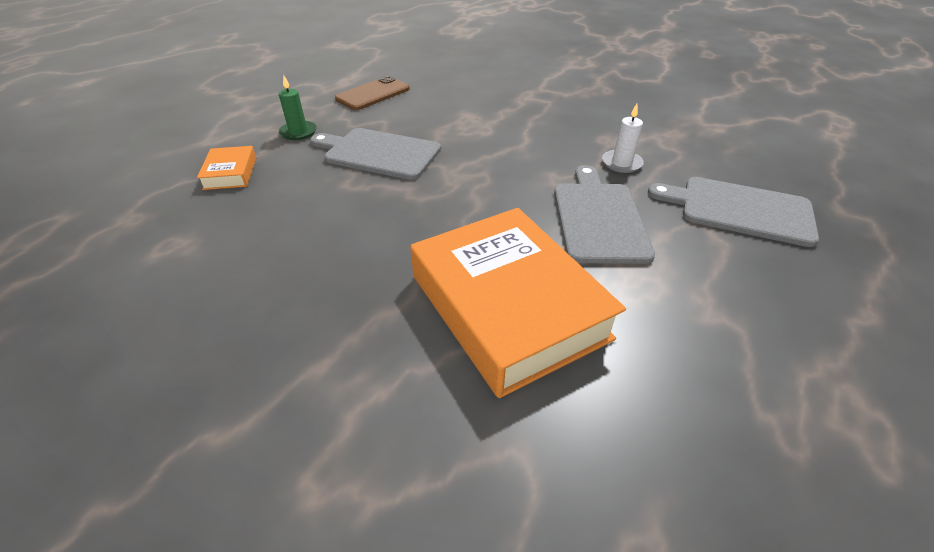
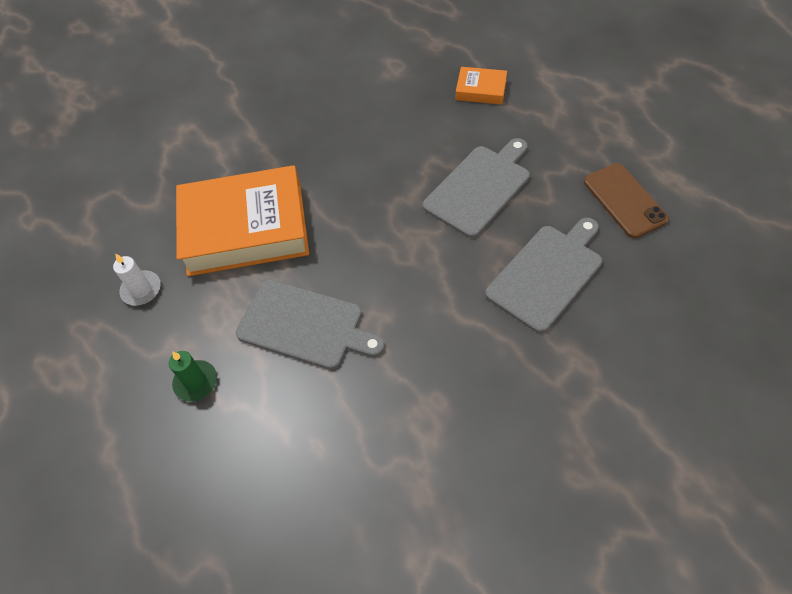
camera: 115 degrees right, 15 degrees up
green candle [279,76,317,140] -> green candle moved to [168,351,217,402]
white candle [602,104,644,173] -> white candle moved to [113,254,161,306]
grey cutting board [648,177,819,247] -> grey cutting board moved to [485,218,602,333]

